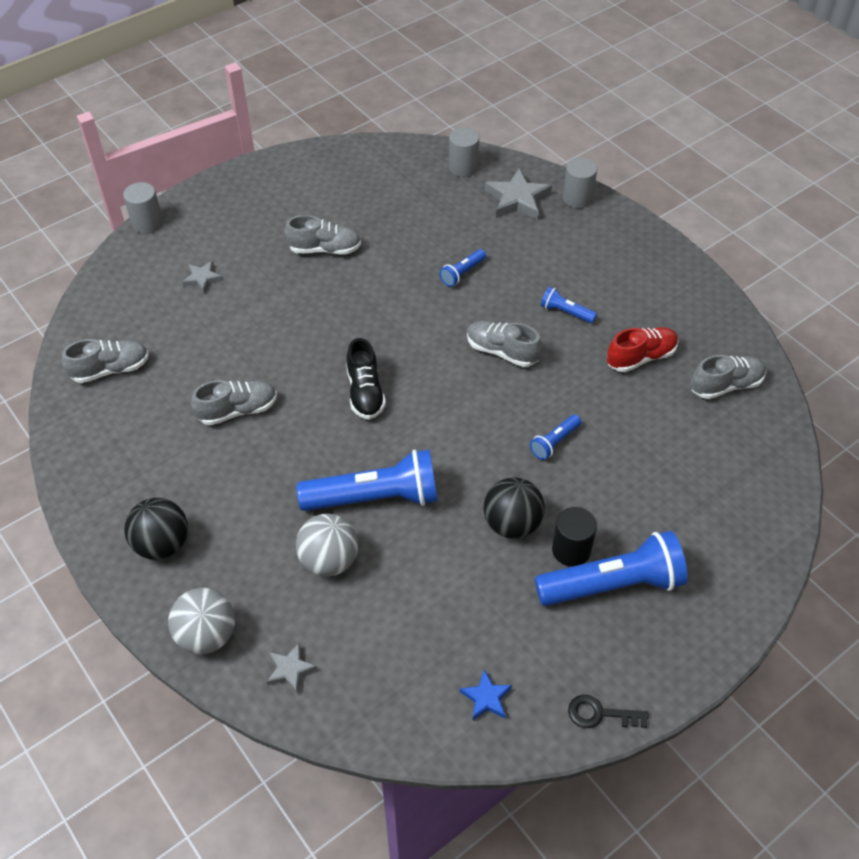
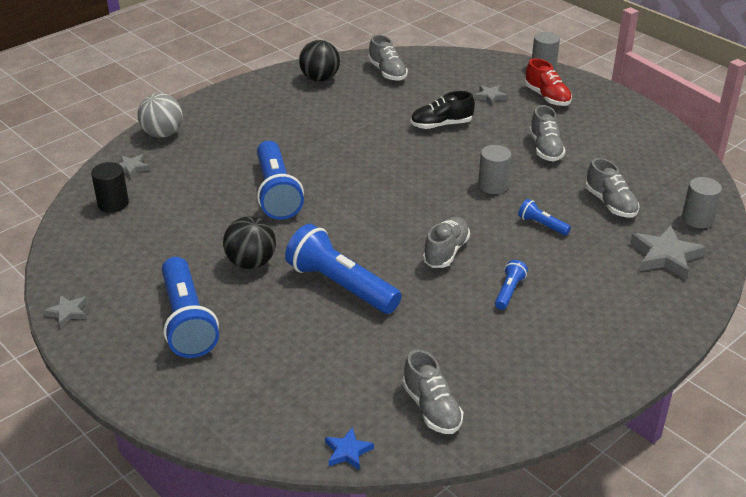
camera: 85 degrees right, 15 degrees down
black ball [124,498,188,560] -> black ball moved to [299,40,340,82]
grey shoe [191,380,277,425] -> grey shoe moved to [585,158,639,218]
grey ball [296,514,359,577] -> none
black shoe [346,338,386,420] -> black shoe moved to [411,91,475,129]
blue star [460,670,512,720] -> blue star moved to [325,427,374,470]
blue flashlight [530,414,581,460] -> blue flashlight [285,224,402,314], size x2.17
black cylinder [552,507,597,567] -> black cylinder moved to [91,162,129,213]
grey cylinder [562,158,597,208] -> grey cylinder moved to [478,145,511,194]
black key [568,695,649,728] -> grey star [44,295,87,328]
red shoe [607,327,679,372] -> red shoe moved to [525,58,572,106]

